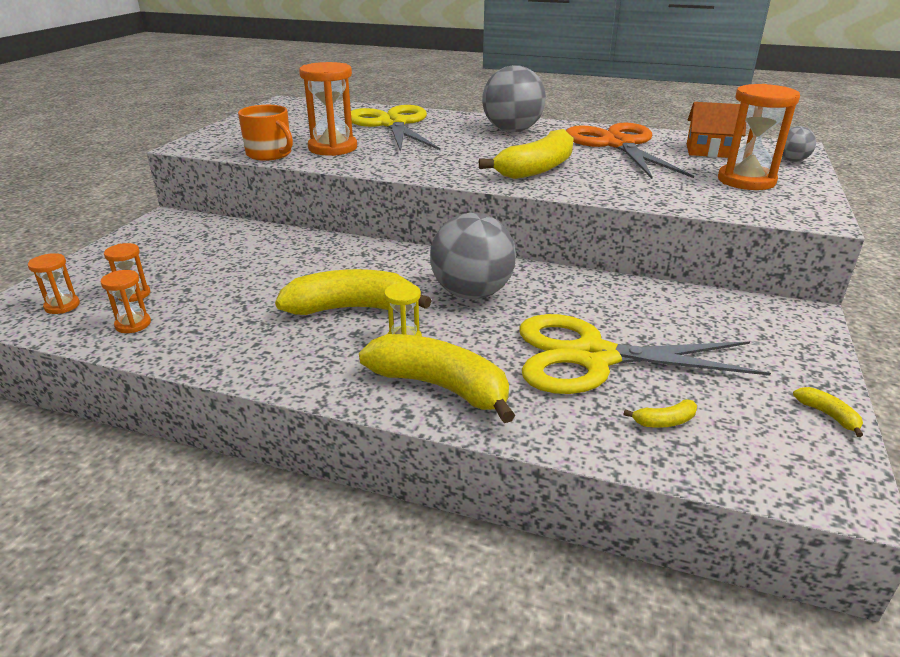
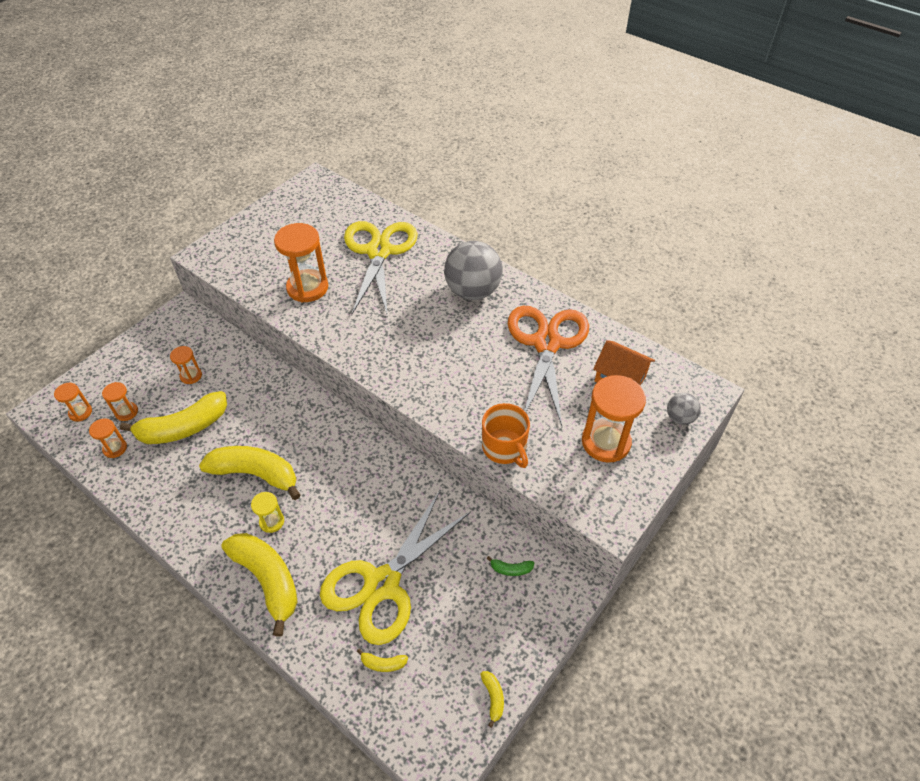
camera: 20 degrees right, 20 degrees up
orange mug [238,105,293,161] -> orange mug moved to [482,403,530,468]
grey ball [430,213,516,299] -> none
yellow banana [479,129,574,179] -> yellow banana moved to [120,391,227,444]
yellow scissors [519,314,771,394] -> yellow scissors turned 75 degrees counterclockwise [320,491,471,645]
none -> orange hourglass [170,346,202,384]
none -> green banana [486,556,535,576]

